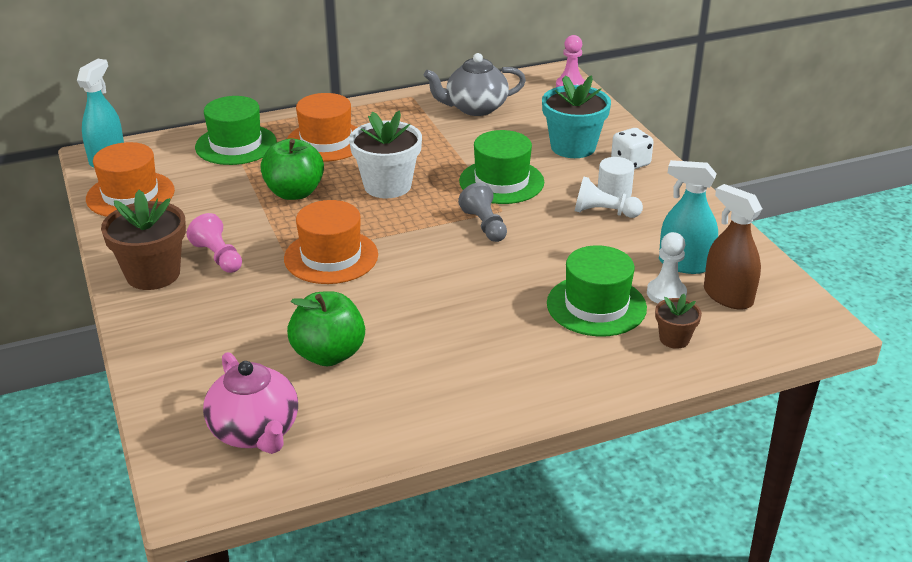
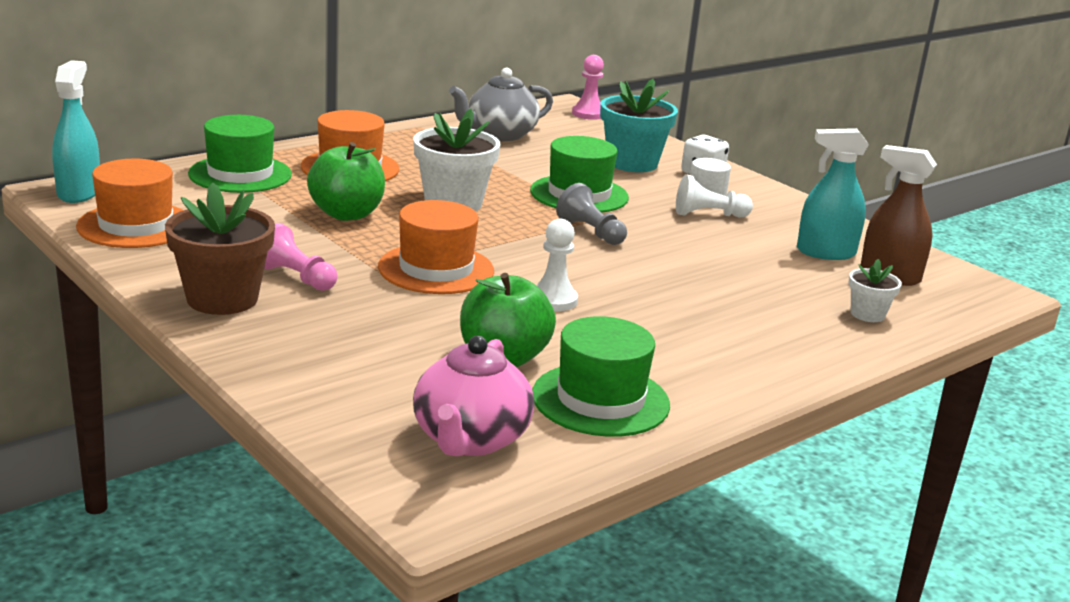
camera: 20 degrees left, 10 degrees down
pink teapot [203,352,298,454] -> pink teapot turned 60 degrees clockwise [413,336,535,456]
green hat [547,245,647,336] -> green hat moved to [532,316,670,437]
white pawn [647,232,687,303] -> white pawn moved to [536,219,578,311]
brown flower pot [655,294,702,349] -> white flower pot [849,259,902,322]

